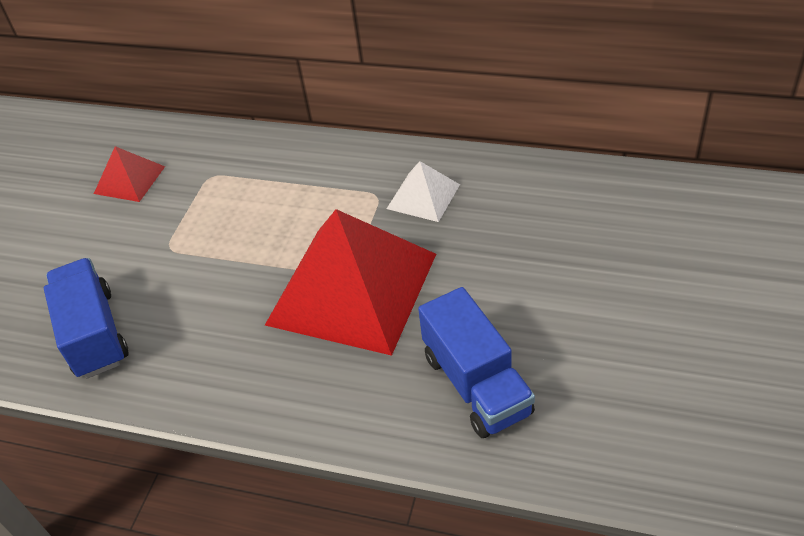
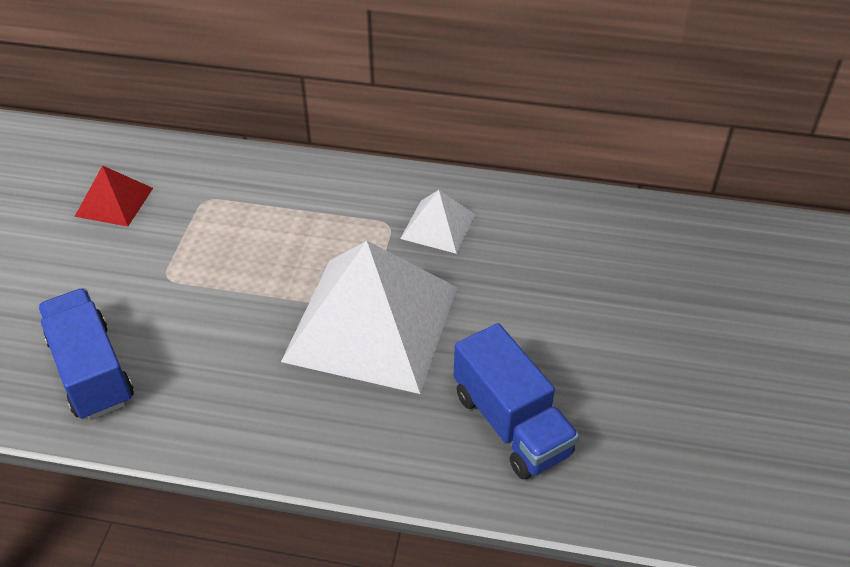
camera: 10 degrees left, 0 degrees up
red pyramid [265,209,436,356] -> white pyramid [281,241,457,394]

